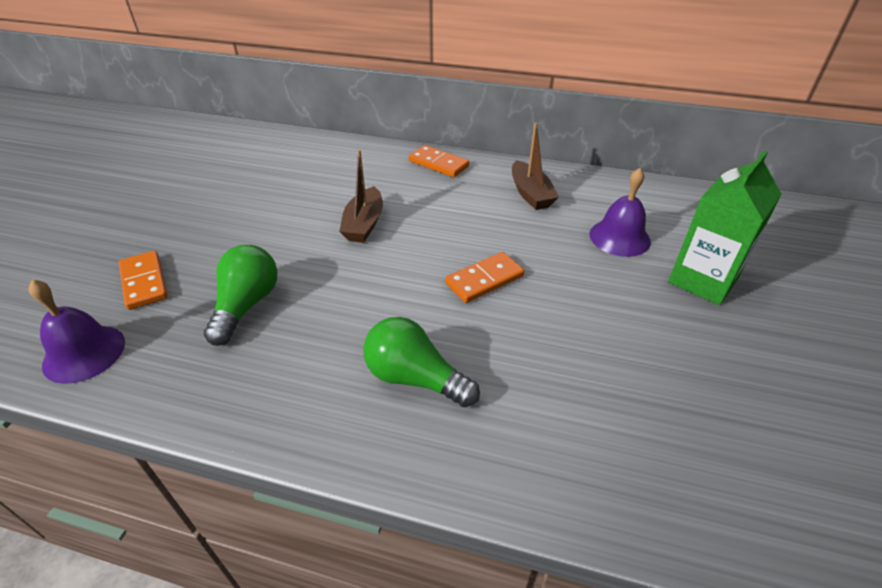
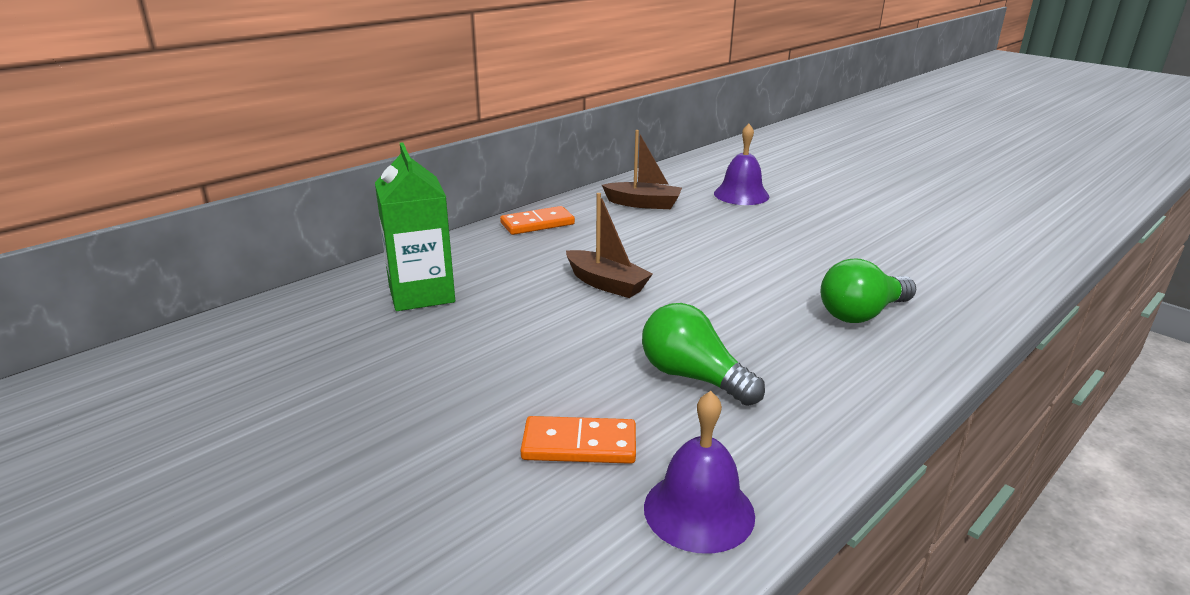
camera: 60 degrees left, 15 degrees down
orange domino [445,252,525,303] -> none
green carton [668,150,782,305] -> green carton moved to [375,142,455,311]

